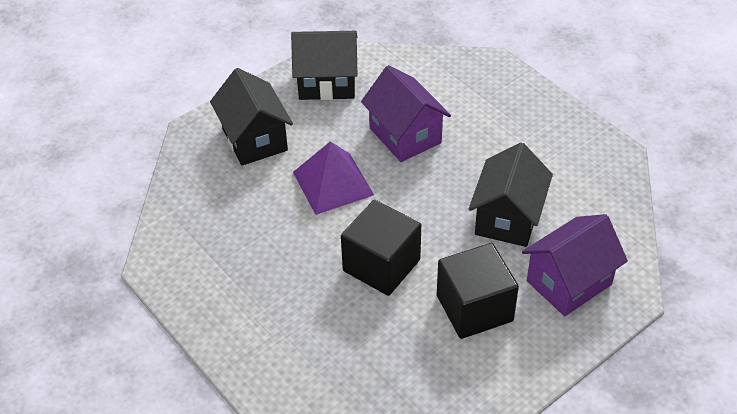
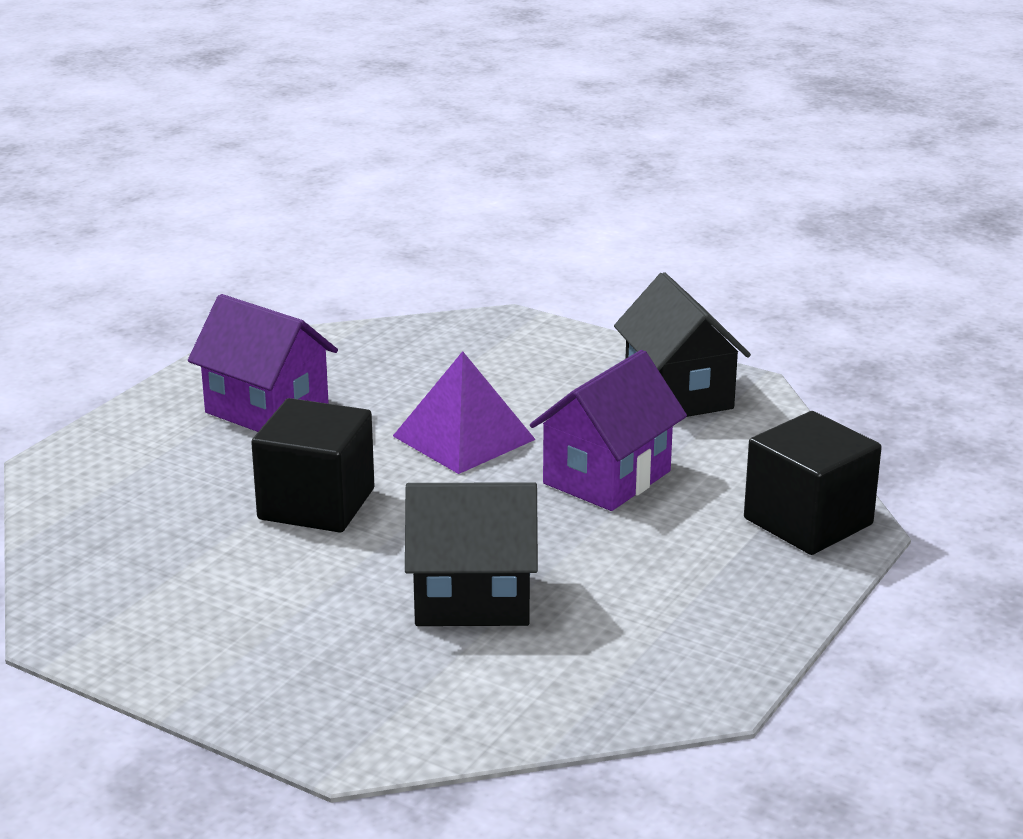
camera: 70 degrees right, 20 degrees down
black house [210,68,293,165] -> none
black cube [437,243,519,339] -> black cube moved to [744,411,882,555]
purple house [522,214,628,316] -> purple house moved to [188,294,338,432]

